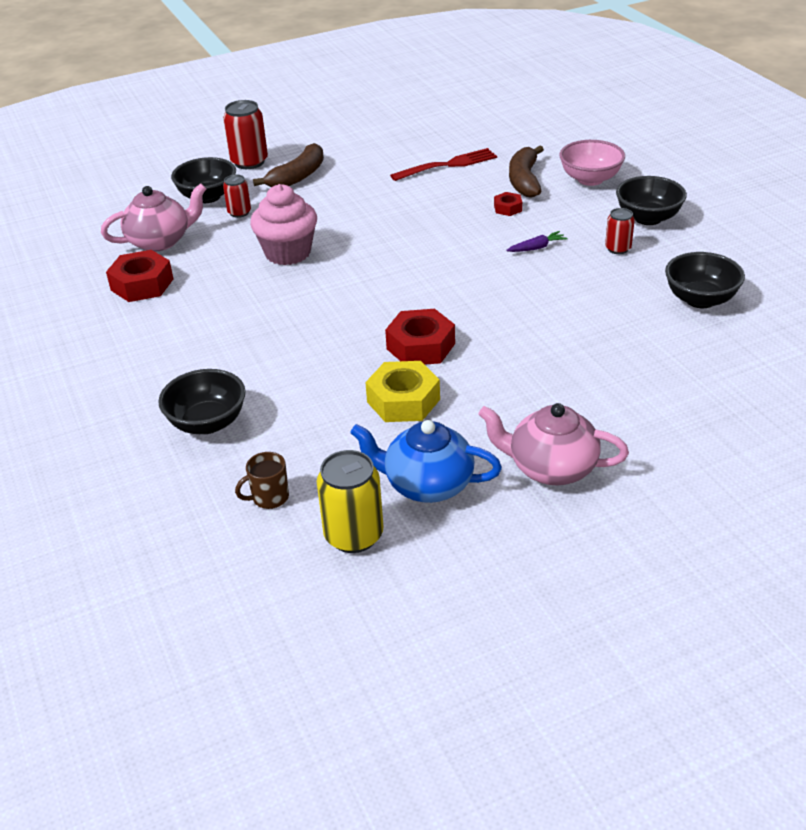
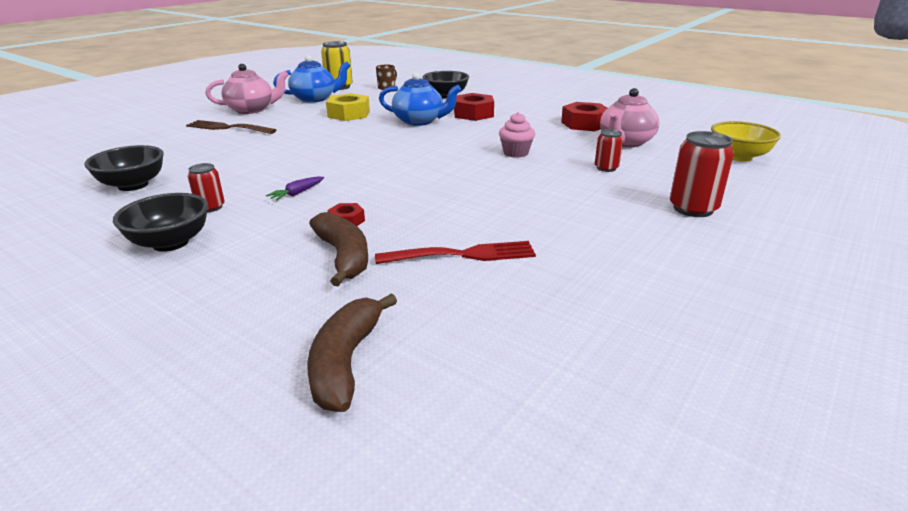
camera: 150 degrees right, 10 degrees down
black bowl [171,157,236,203] -> none
pink cupcake [250,184,317,265] -> pink cupcake [499,112,535,158], size x0.62
brown banana [253,143,324,187] -> brown banana moved to [307,293,397,412]
red nut [385,309,455,365] -> red nut moved to [454,93,494,121]
red fork [390,148,497,181] -> red fork turned 135 degrees counterclockwise [375,241,536,264]
pink bowl [559,140,625,186] -> none
none -> brown fork [186,120,276,134]
none -> blue teapot [379,72,461,126]
none -> yellow bowl [711,121,781,162]

